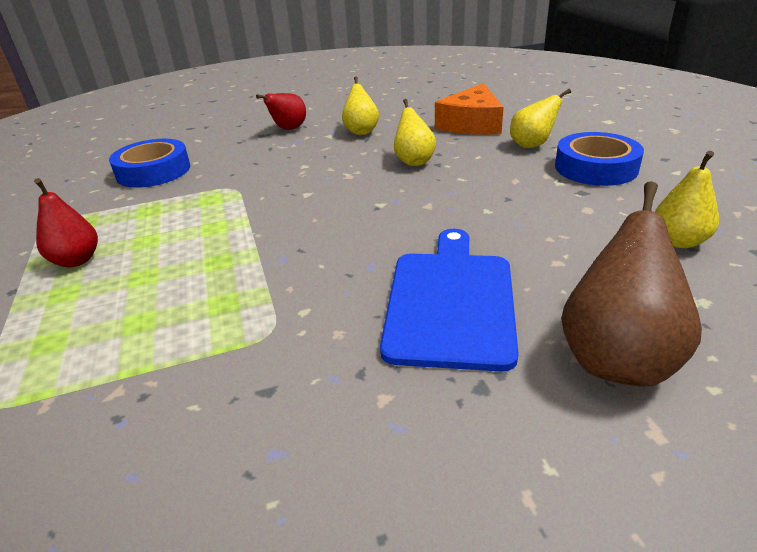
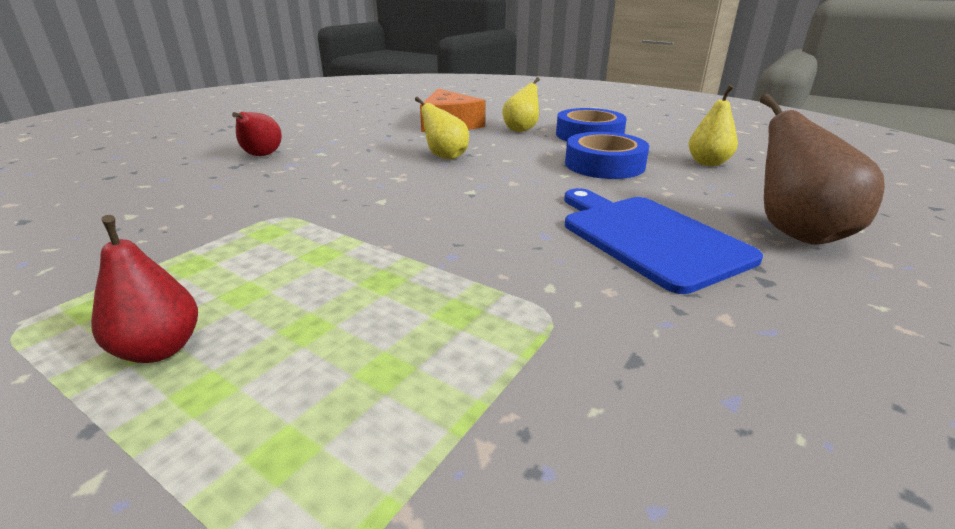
camera: 40 degrees left, 5 degrees down
blue tape [109,139,190,188] -> blue tape moved to [565,132,649,179]
yellow pear [342,76,379,135] -> none

